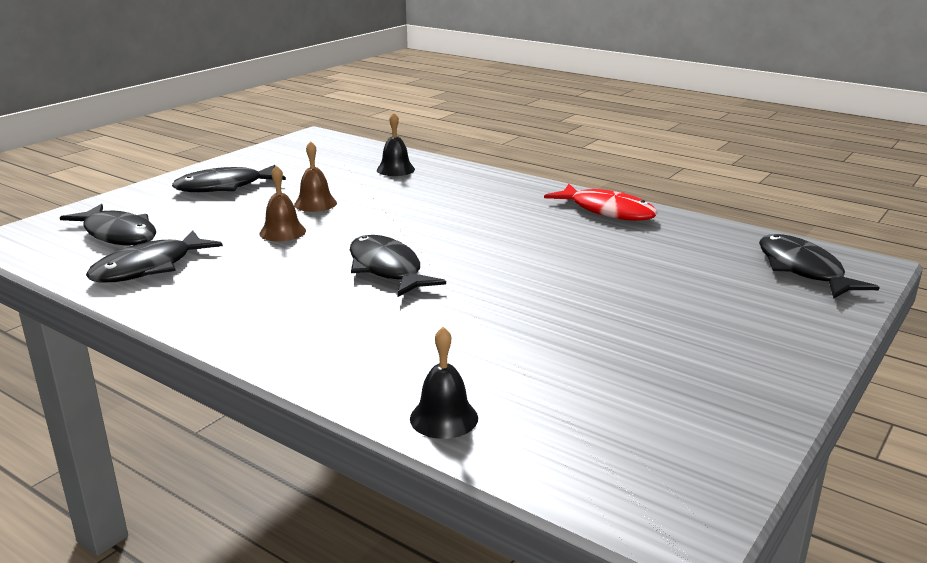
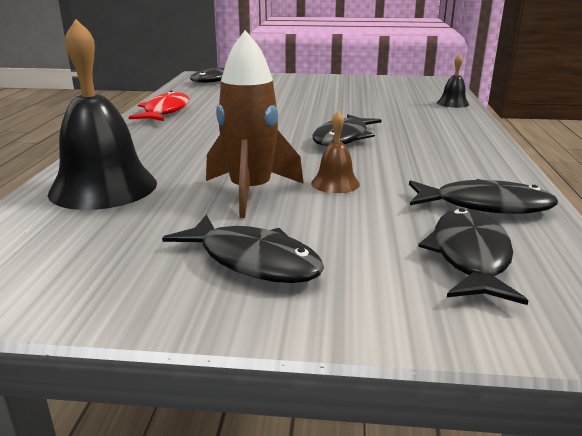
camera: 120 degrees left, 0 degrees up
brown bell [294,141,337,212] -> brown rocket [206,30,304,218]
black bell [377,112,415,176] -> black bell [48,19,157,210], size x2.11

